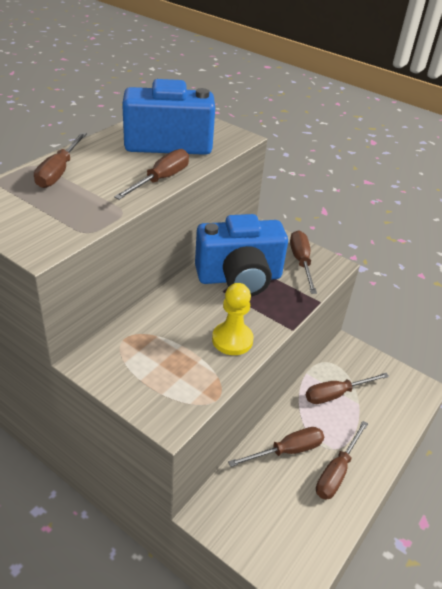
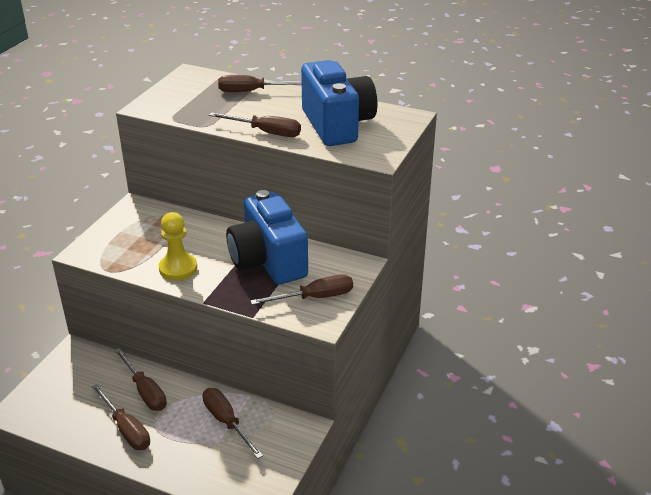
camera: 80 degrees right, 5 degrees down
brown screwdriver [316,421,368,500] -> brown screwdriver turned 150 degrees counterclockwise [91,384,150,450]

